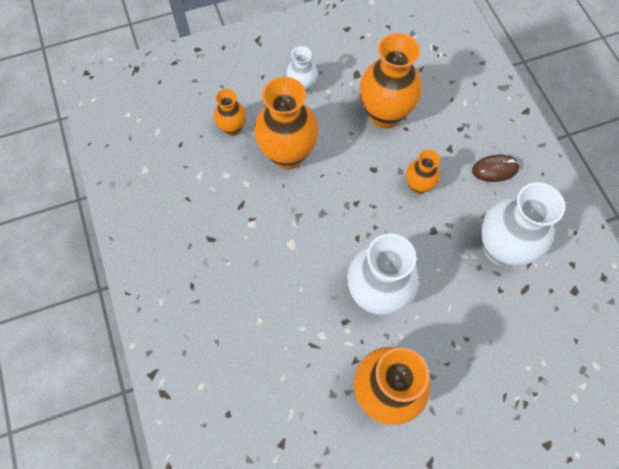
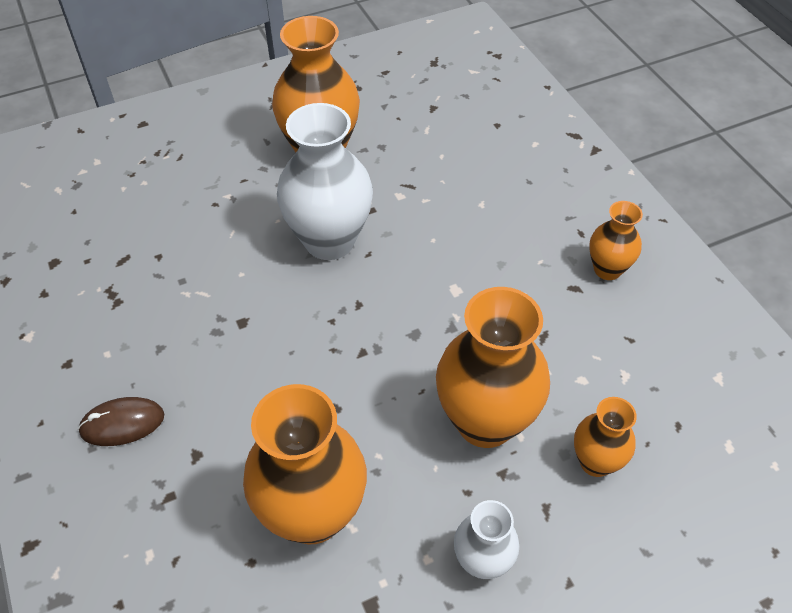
camera: 175 degrees right, 15 degrees down
orange vase [406,149,440,194] -> orange vase moved to [589,201,643,280]
white vase [481,182,565,266] -> none

